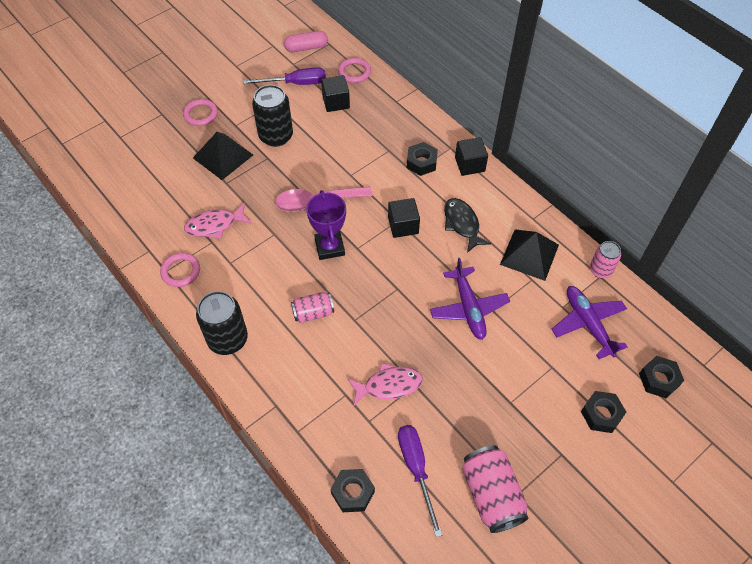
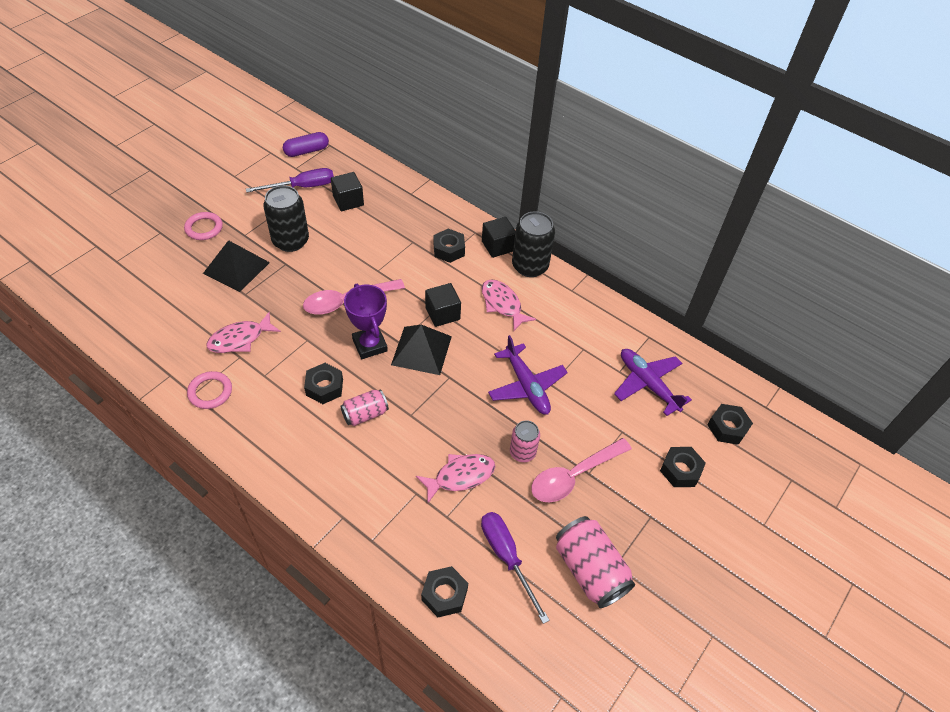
camera: 15 degrees left, 5 degrees down
black can [196,291,248,355] -> black can moved to [512,211,555,277]
pink capsule [284,31,328,52] -> purple capsule [283,132,329,157]
pink ring [338,58,371,83] -> none
black fish [444,198,491,253] -> pink fish [481,279,536,331]
black pyramid [500,229,559,281] -> black pyramid moved to [391,325,452,375]
pink can [590,241,621,278] -> pink can moved to [510,420,540,462]
none -> black nut [304,363,343,404]
none -> pink spoon [531,438,632,502]

